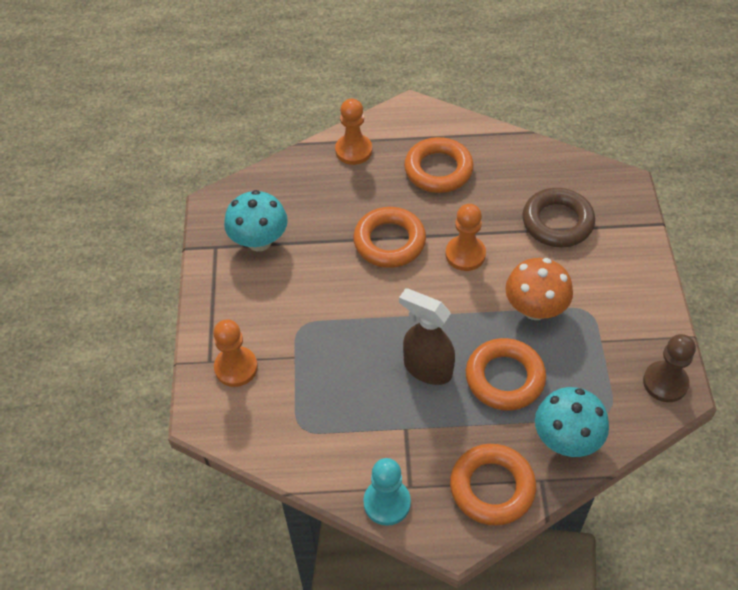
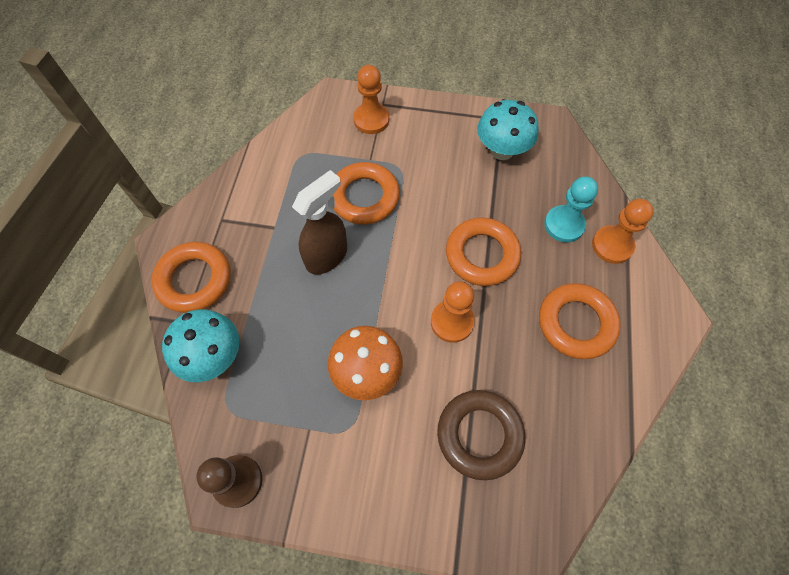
camera: 100 degrees right, 10 degrees up
turquoise pawn [363,458,411,526] -> turquoise pawn moved to [544,177,598,243]
orange ring [466,338,546,410] -> orange ring moved to [333,162,400,225]

